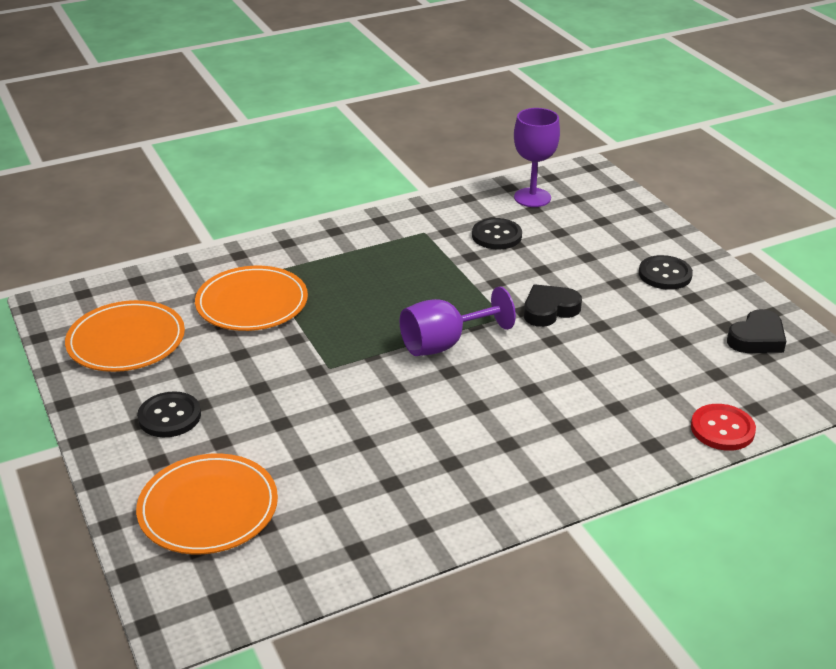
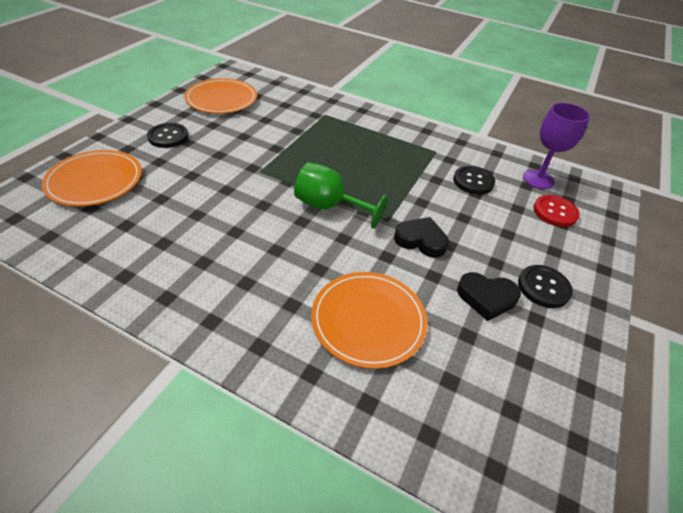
camera: 50 degrees right, 10 degrees up
orange plate [195,266,308,331] -> orange plate moved to [311,272,428,369]
purple goblet [400,287,516,356] -> green goblet [294,162,388,228]
red button [691,404,756,451] -> red button moved to [533,195,580,227]
black heart [727,309,786,353] -> black heart moved to [457,272,521,321]

